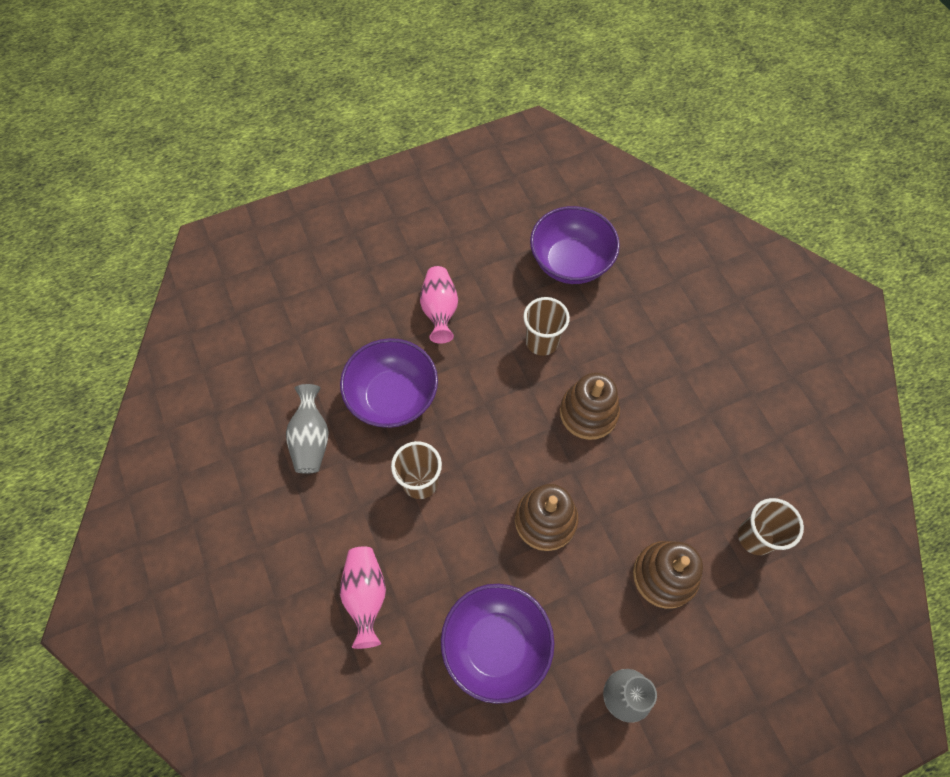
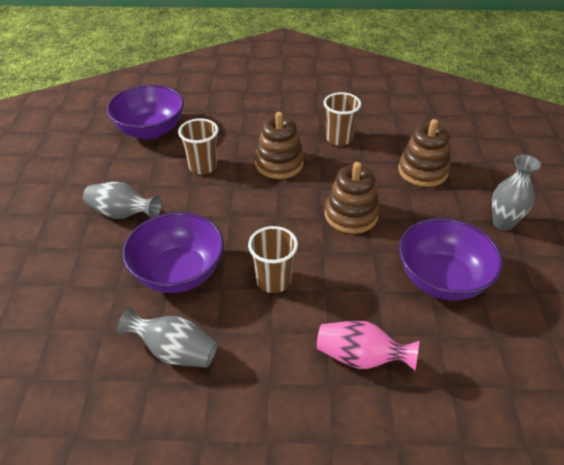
camera: 65 degrees left, 20 degrees down
pink vase [420,266,458,344] -> grey vase [83,182,162,219]
brown cup [738,498,804,555] -> brown cup moved to [323,92,361,146]

